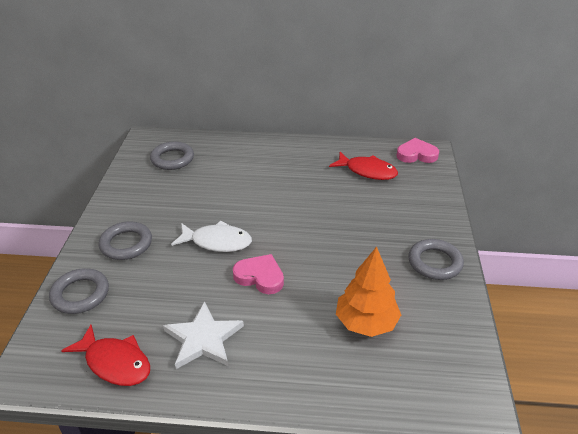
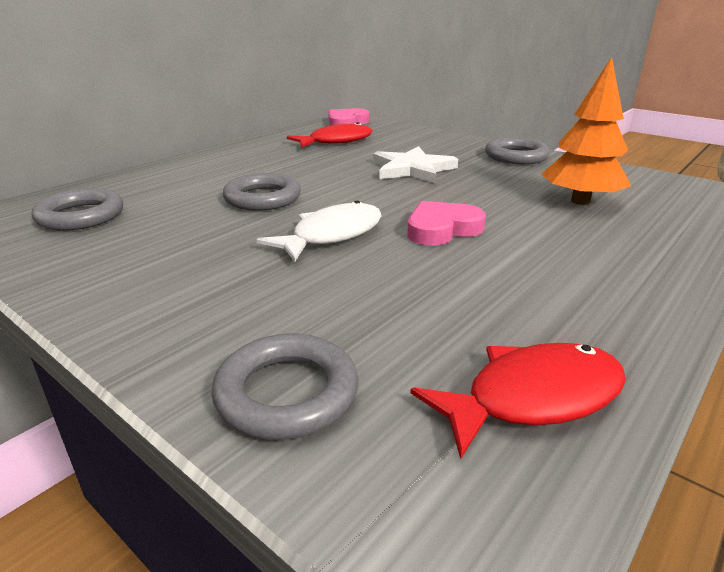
camera: 55 degrees left, 10 degrees down
grey ring [99,221,152,260] -> grey ring moved to [223,173,301,211]
white star [163,301,244,369] -> white star moved to [373,146,458,183]

